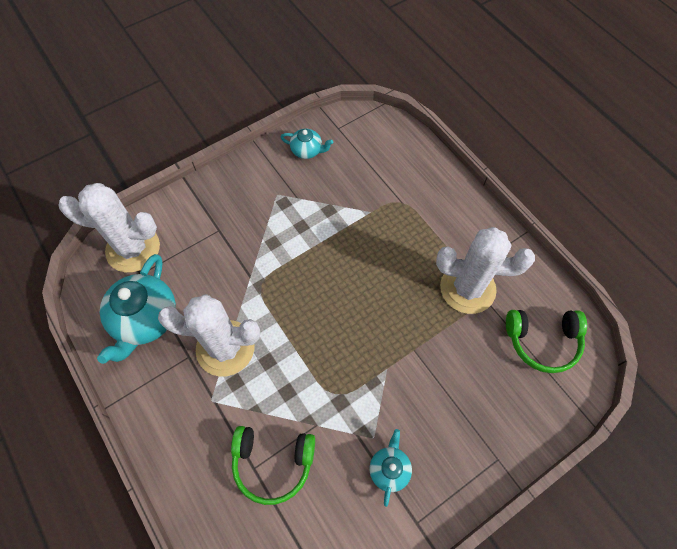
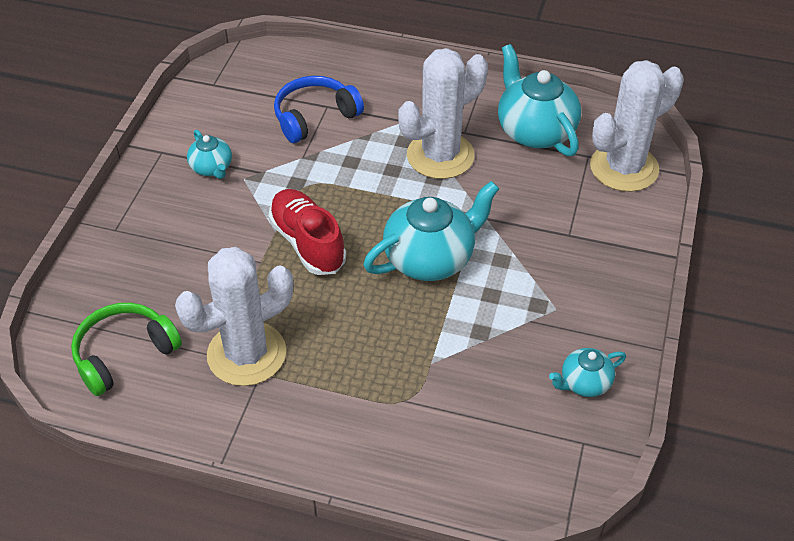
camera: 140 degrees right, 15 degrees down
green headphones [231,426,315,505] -> blue headphones [274,76,364,143]
none -> red shoe [268,189,346,275]
none -> turquoise teapot [363,181,499,281]

